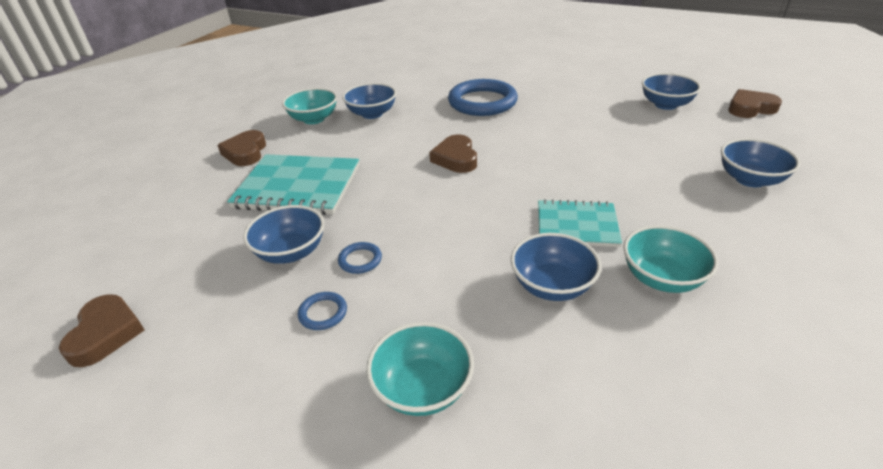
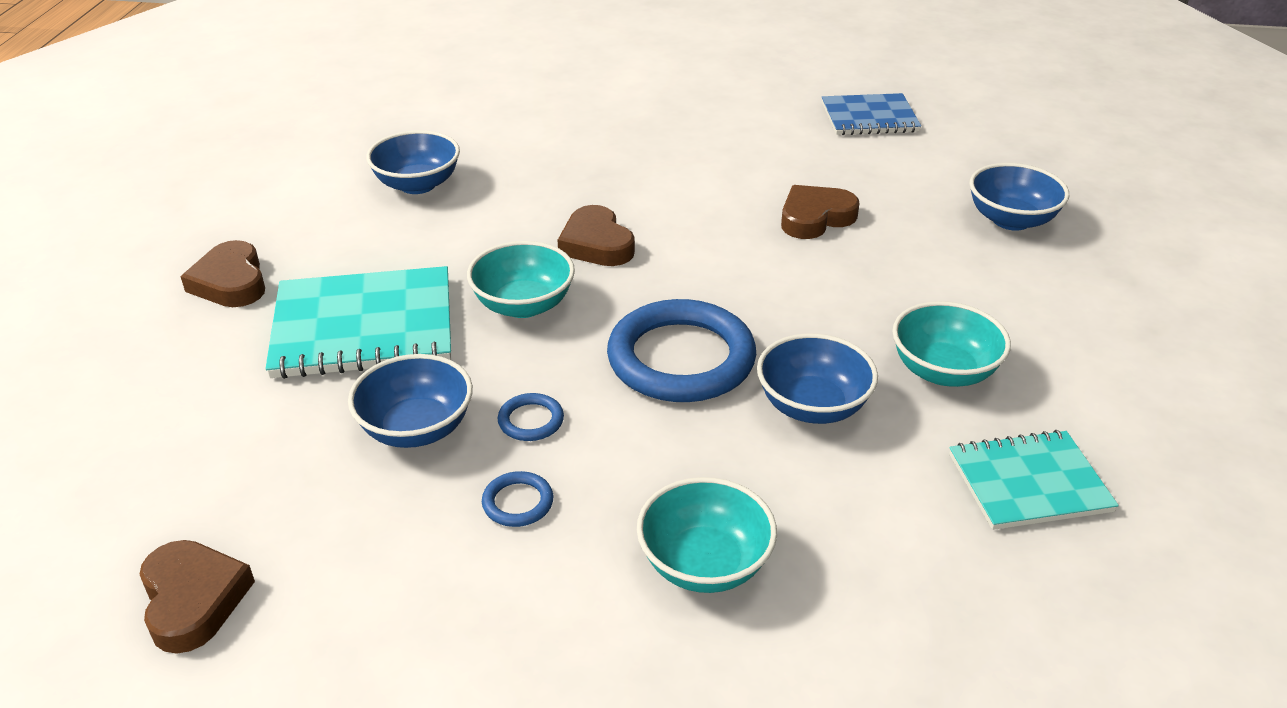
camera: 20 degrees left, 0 degrees up
turquoise bowl [282,88,337,124] -> turquoise bowl moved to [467,241,575,318]
blue ring [448,79,518,116] -> blue ring moved to [607,299,756,402]
turquoise notebook [538,199,622,247] -> turquoise notebook moved to [949,430,1119,530]
blue bowl [642,73,701,110] -> blue notebook [822,93,921,135]
brown heart [728,89,782,118] -> brown heart moved to [781,185,860,239]

